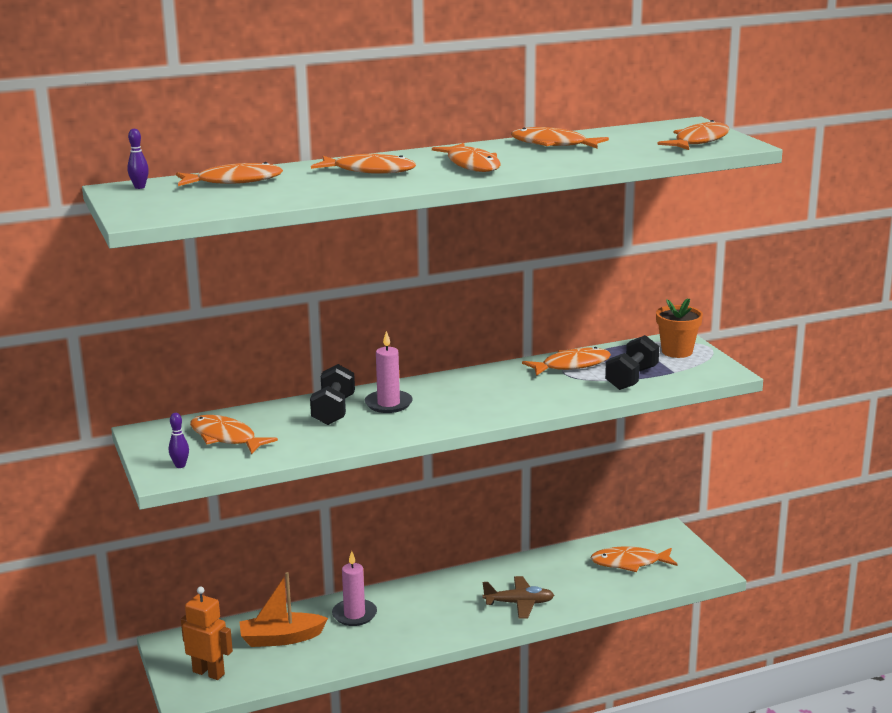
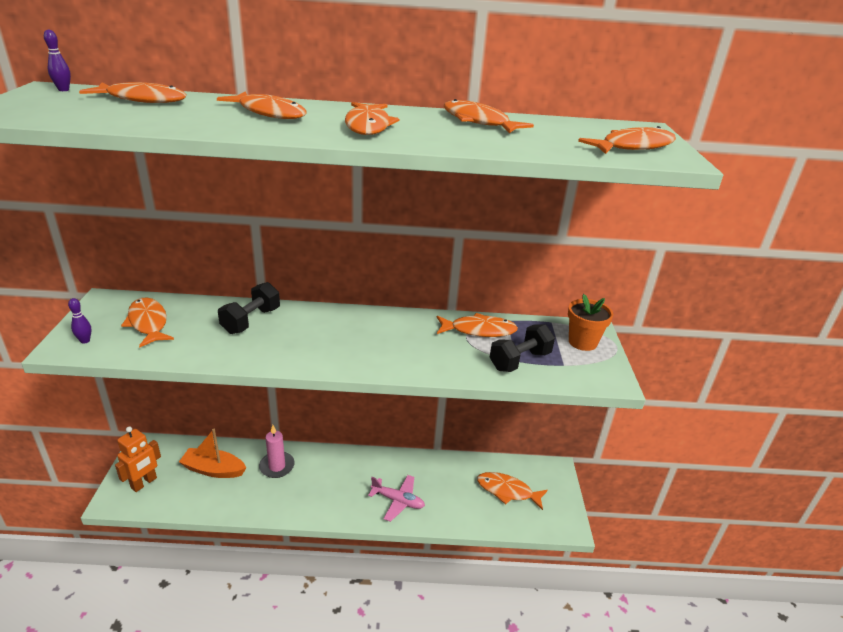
camera: 20 degrees right, 10 degrees up
orange robot [181,587,233,680] -> orange robot turned 75 degrees clockwise [115,427,161,492]
pink candle [365,331,413,413] -> none
brown plane [483,576,554,619] -> pink plane [368,475,425,522]

